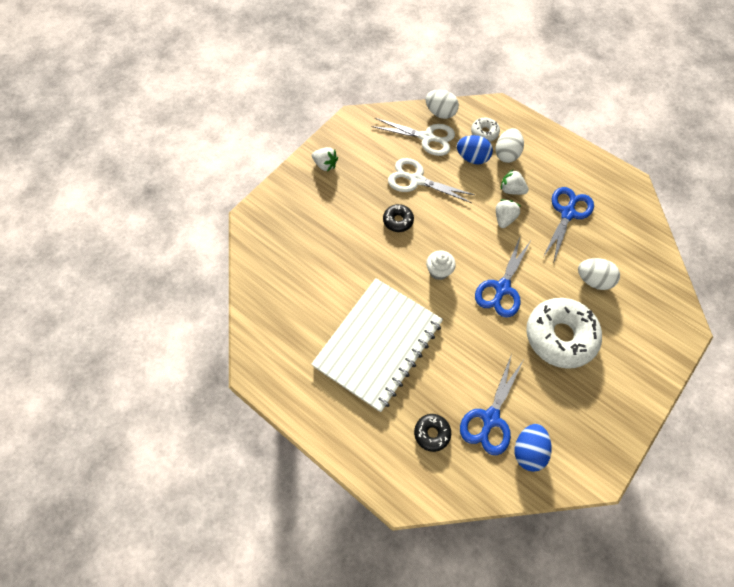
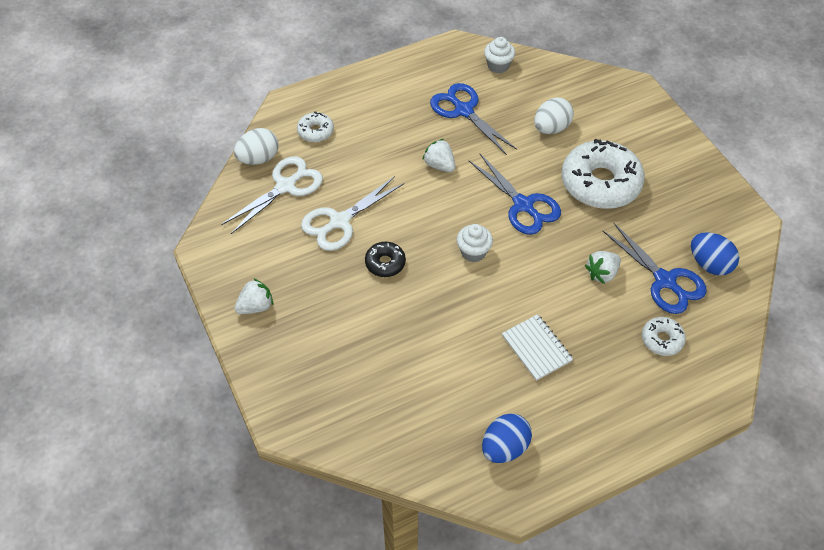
camera: 65 degrees left, 10 degrees down
white notebook [311,278,443,412] -> white notebook [502,314,573,381], size x0.43
black donut [414,414,451,452] -> white donut [642,317,686,356]
blue egg [457,135,493,164] -> blue egg moved to [482,413,532,463]
white egg [496,128,524,163] -> none
white strawberry [501,169,529,195] -> white strawberry moved to [585,251,621,284]
none -> white cupcake [484,37,515,73]

